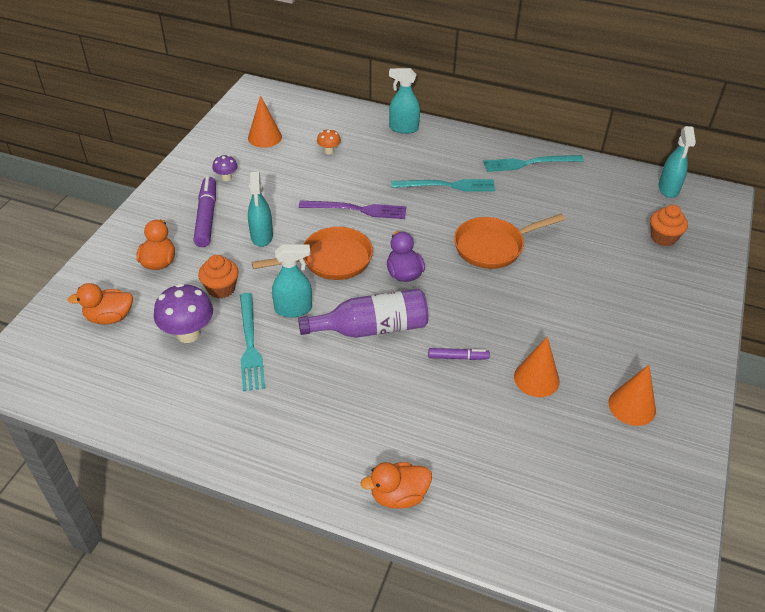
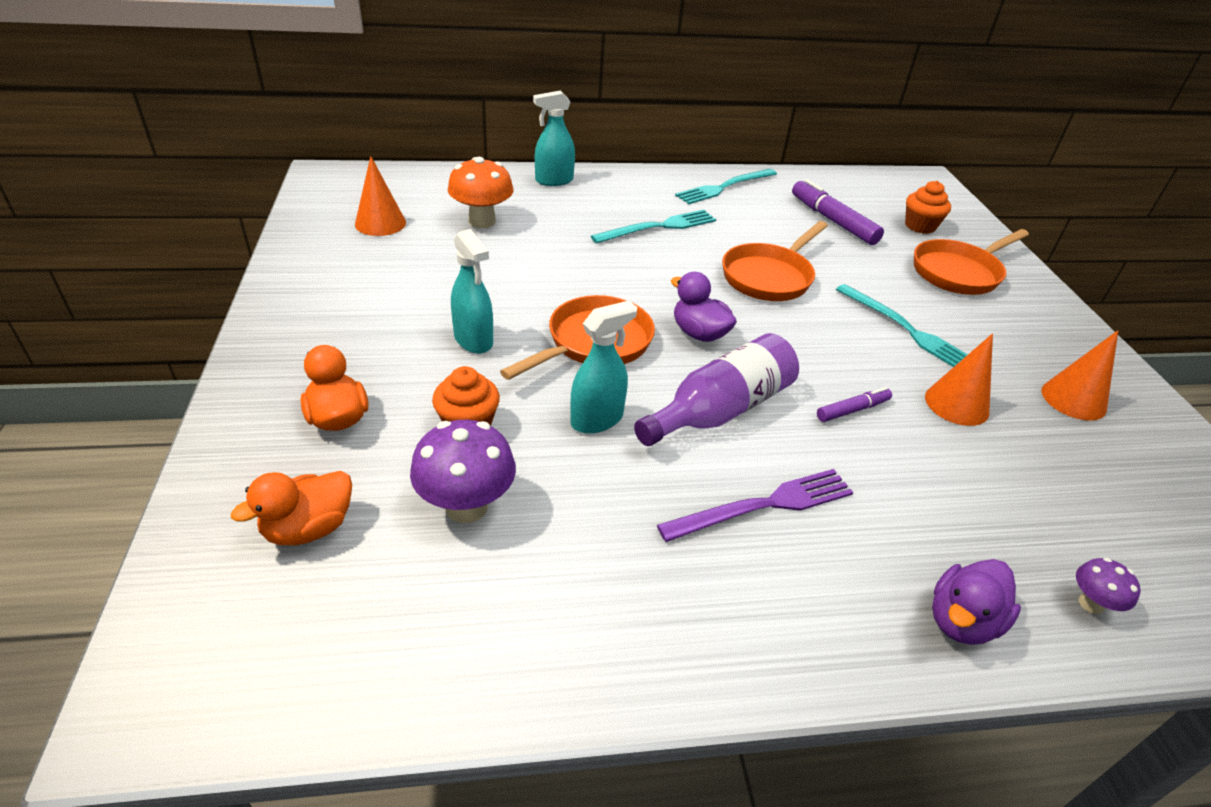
camera: 30 degrees left, 5 degrees down
purple marker [193,177,216,247] -> purple marker moved to [792,179,884,245]
purple mushroom [212,155,238,181] -> purple mushroom moved to [1076,558,1141,614]
turquoise fork [240,293,265,391] -> turquoise fork moved to [836,284,968,367]
purple fork [299,201,406,219] -> purple fork moved to [657,469,854,542]
orange mushroom [317,129,341,155] -> orange mushroom [448,157,514,228], size x1.90
orange duck [361,462,432,509] -> purple duck [932,559,1021,645]
turquoise spray bottle [658,126,696,198] -> none
none -> orange pan [914,229,1029,295]

